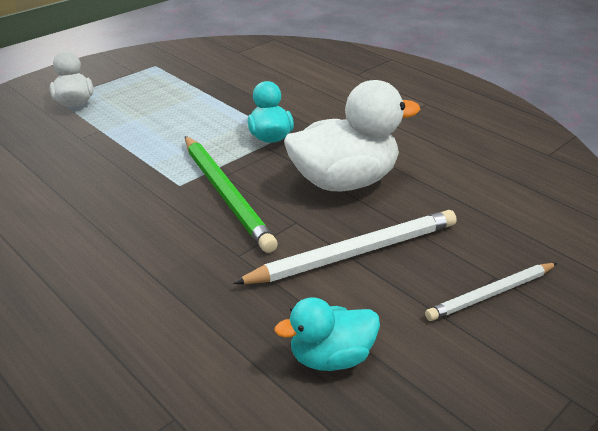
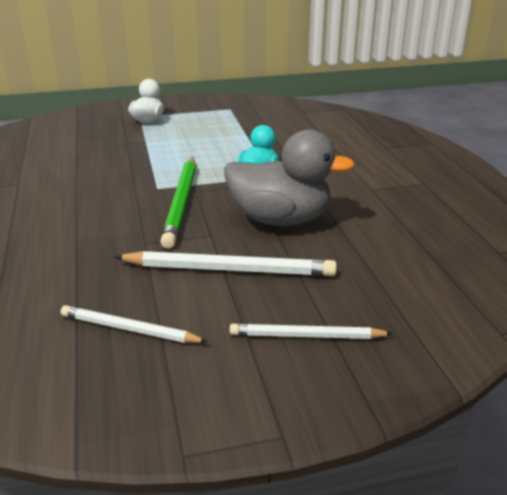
camera: 30 degrees right, 5 degrees down
turquoise duck [274,297,380,371] -> white pencil [61,305,208,343]
white duck [284,80,421,191] -> grey duck [224,130,355,226]

